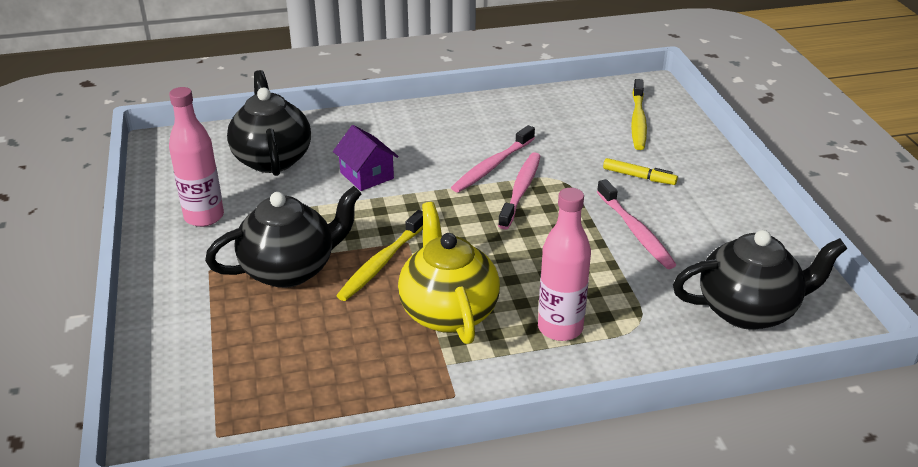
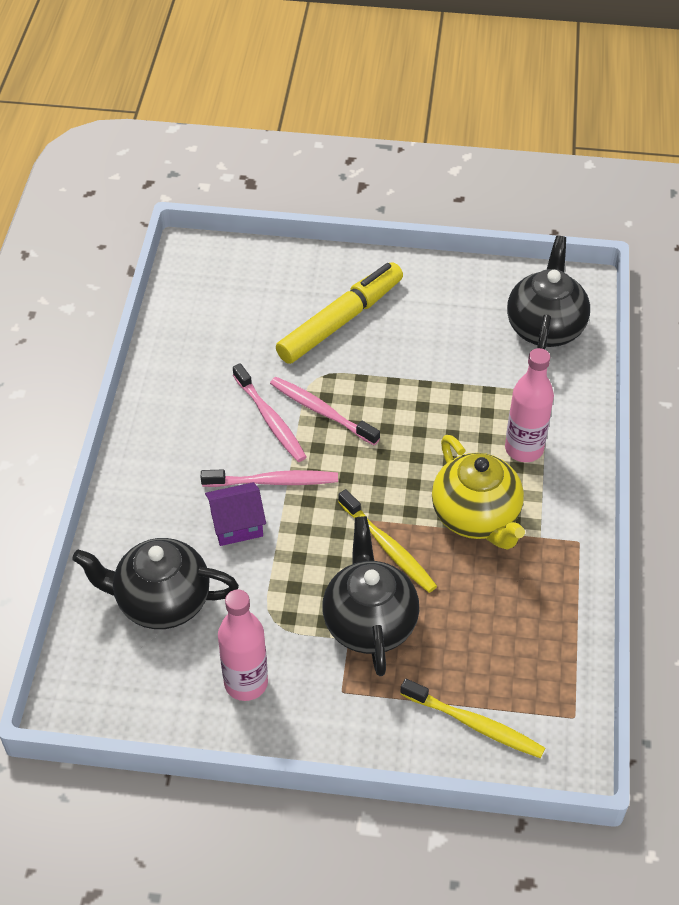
camera: 70 degrees left, 15 degrees up
yellow teapot [398,202,500,344] -> yellow teapot turned 120 degrees counterclockwise [432,435,525,550]
pink toothbrush [597,179,676,269] -> pink toothbrush moved to [201,470,338,487]
yellow marker [603,158,678,185] -> yellow marker [276,263,403,364], size x2.23
yellow toothbrush [631,79,647,150] -> yellow toothbrush moved to [400,679,545,758]

